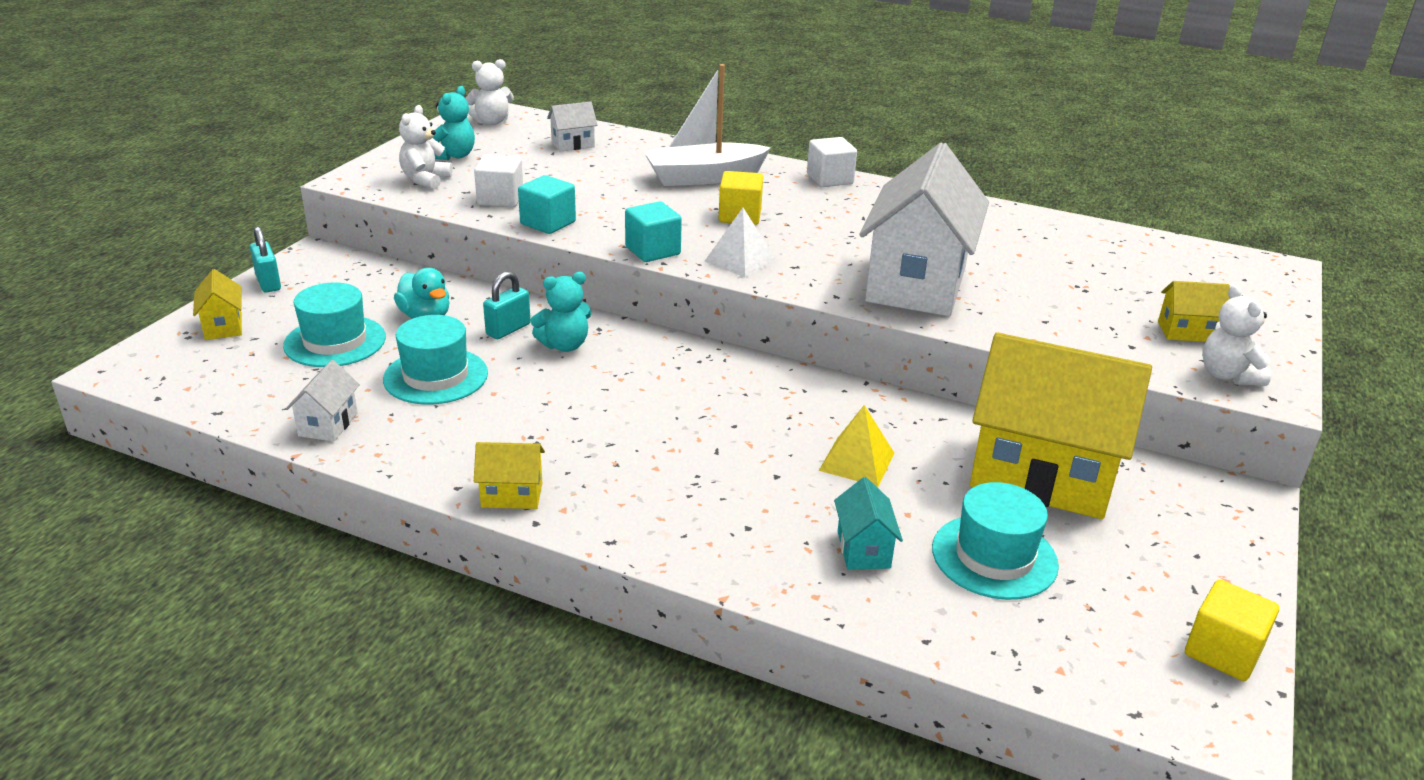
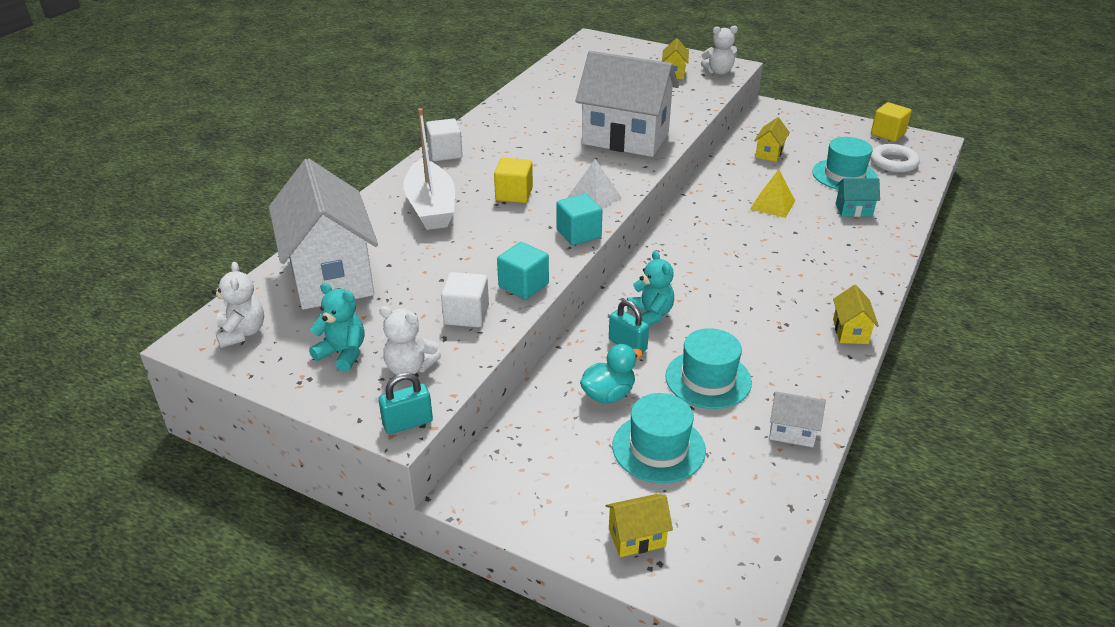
camera: 85 degrees left, 5 degrees up
turquoise padlock [250,226,281,293] -> turquoise padlock moved to [378,372,433,434]
white house [547,102,598,152] -> white house [269,159,378,310], size x2.42
yellow house [970,332,1152,519] -> yellow house [754,117,790,162], size x0.41
none -> white ring [870,144,920,173]

